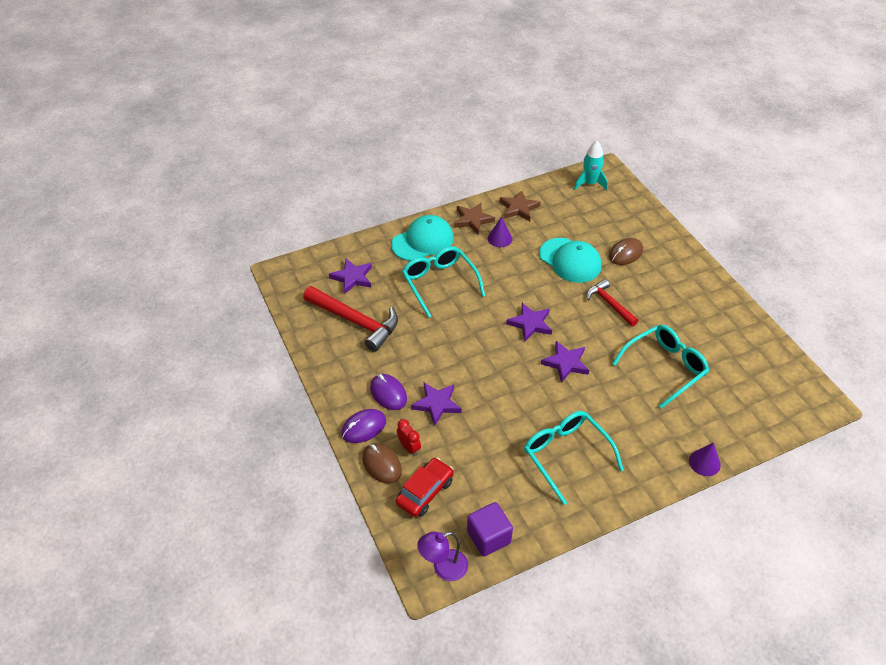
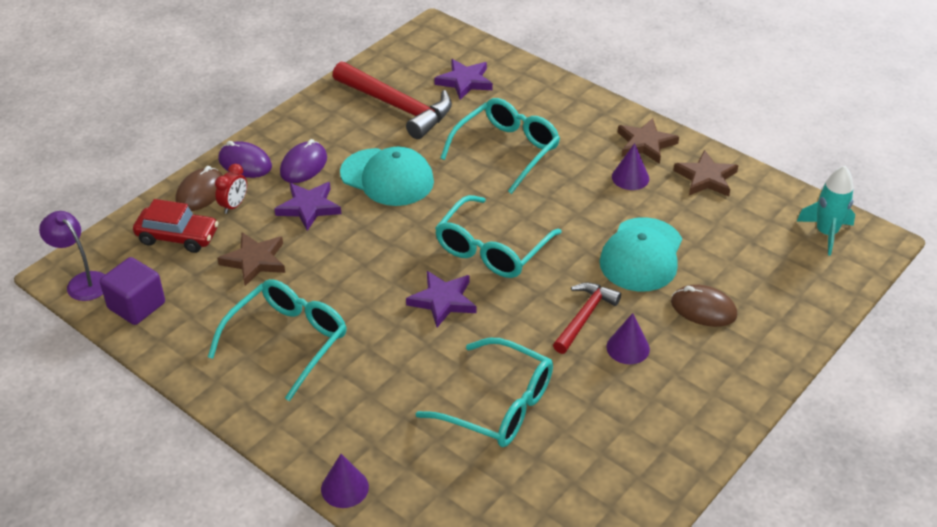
camera: 65 degrees right, 5 degrees down
red hammer [303,286,398,352] -> red hammer turned 60 degrees counterclockwise [333,61,452,139]
turquoise cap [391,215,454,261] -> turquoise cap moved to [340,147,434,206]
purple star [506,303,552,341] -> turquoise glasses [435,195,562,278]
none -> brown star [217,232,285,286]
none -> purple cone [606,313,650,364]

